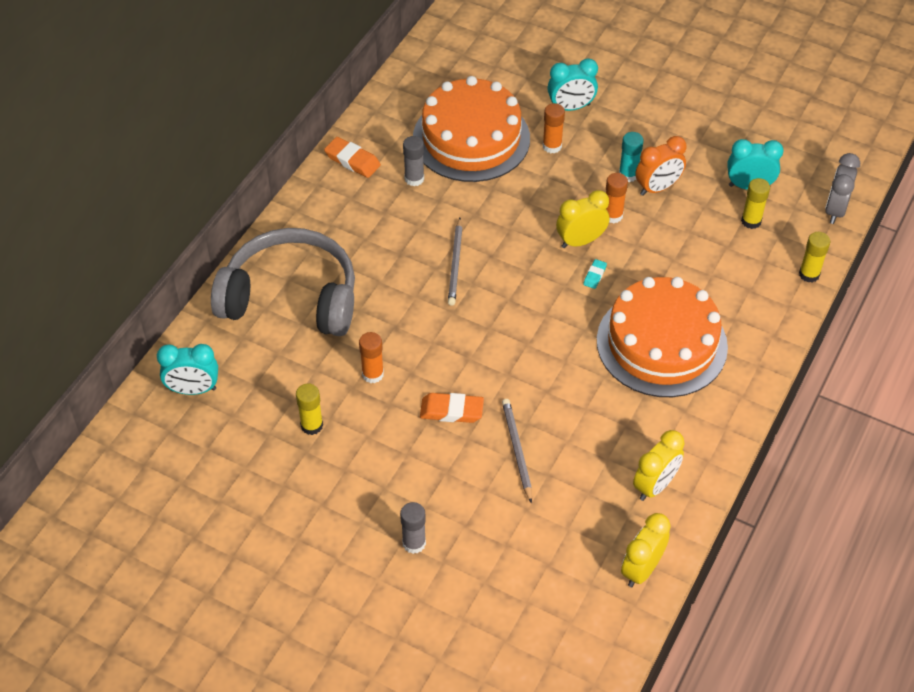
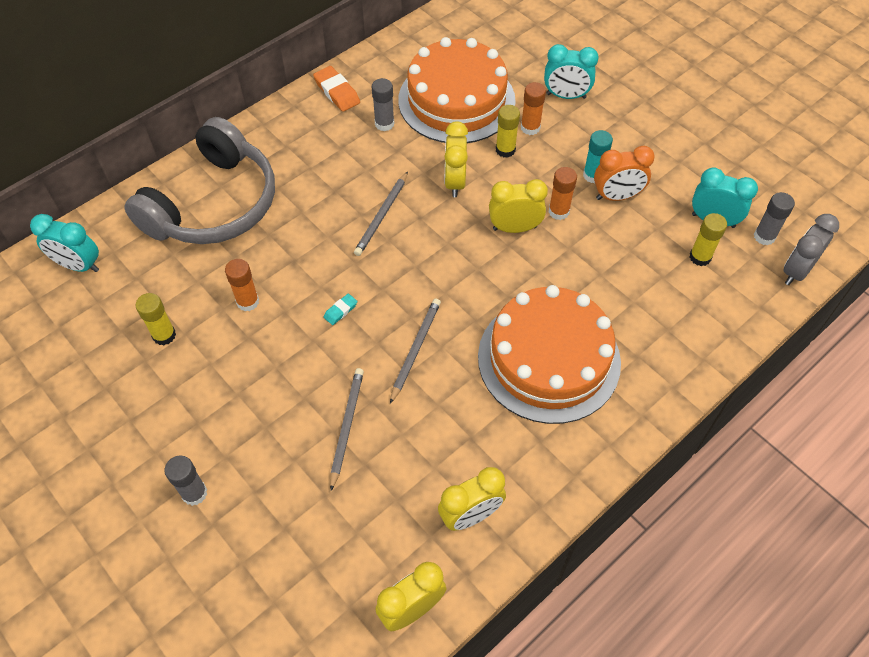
camera: 20 degrees right, 5 degrees up
grey headphones [211,228,355,336] -> grey headphones turned 90 degrees clockwise [125,117,275,244]
orange eraser [420,393,484,423] -> none
turquoise eraser [583,259,607,289] -> turquoise eraser moved to [324,294,357,325]
yellow glue stick [799,232,830,282] -> yellow glue stick moved to [496,105,520,158]
none -> grey pencil [390,299,441,404]
none -> yellow clock [444,122,468,197]
none -> grey glue stick [754,192,795,245]

